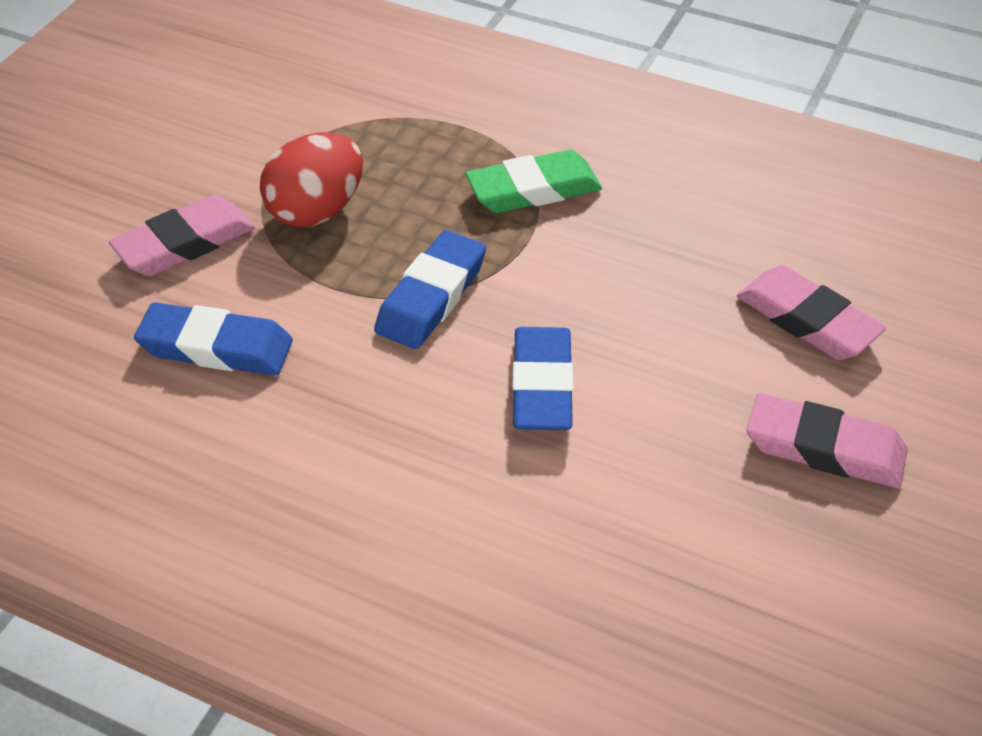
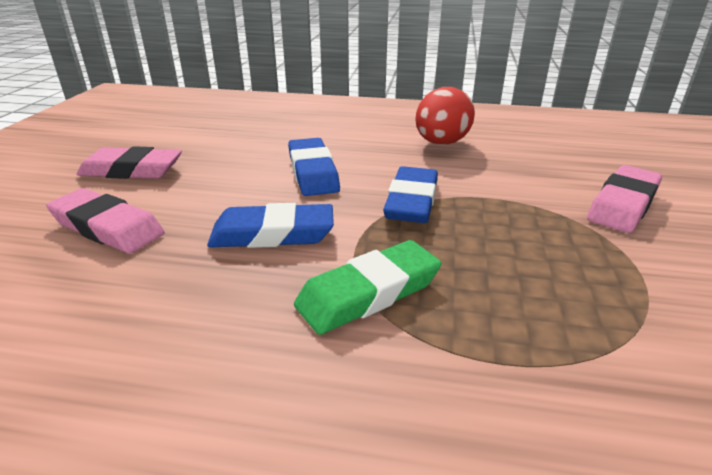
camera: 165 degrees right, 15 degrees down
blue eraser [134,302,293,376] -> blue eraser moved to [207,203,334,248]
red egg [260,132,363,228] -> red egg moved to [415,87,475,145]

